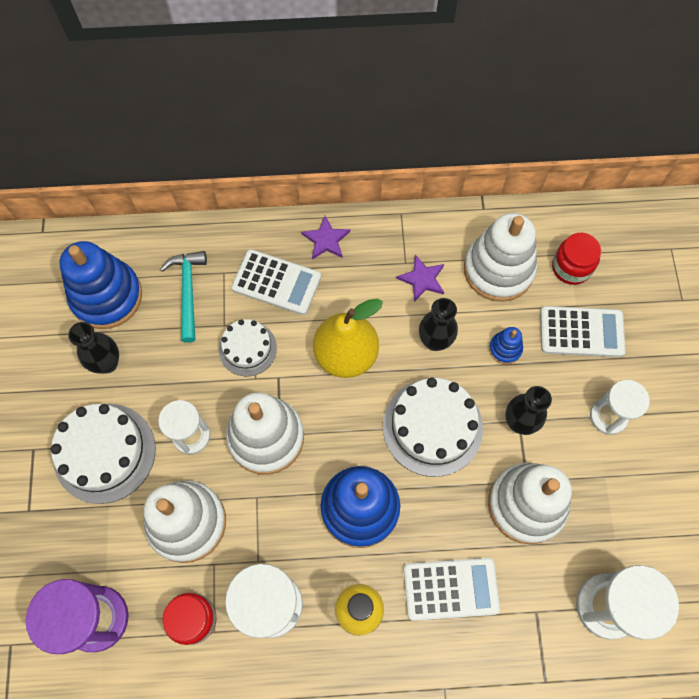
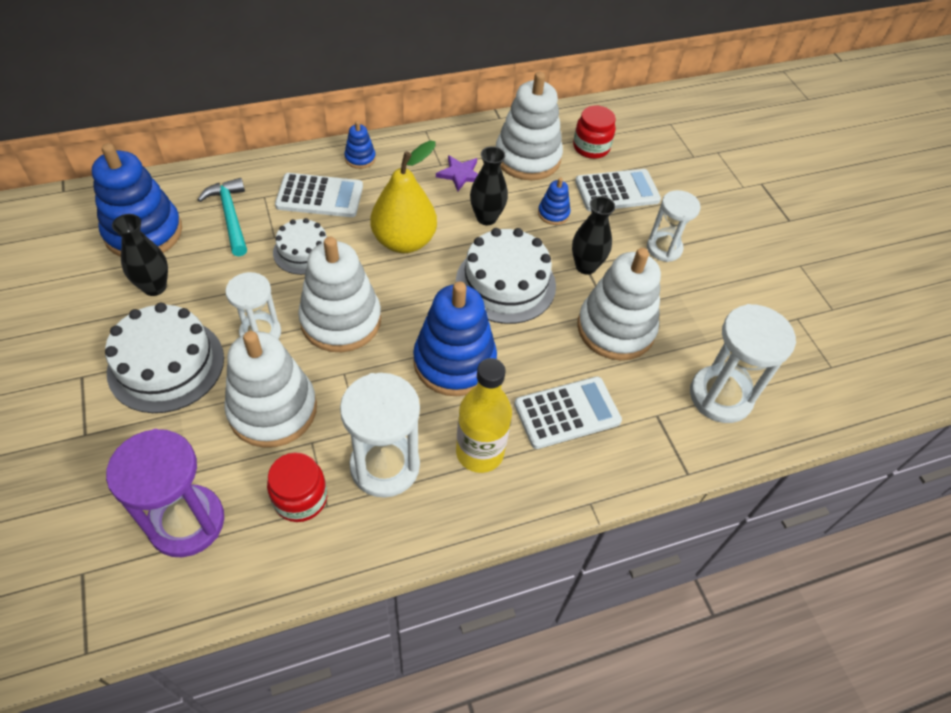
camera: 20 degrees left, 15 degrees down
purple star [301,216,350,260] -> blue stacking toy [344,121,376,169]

